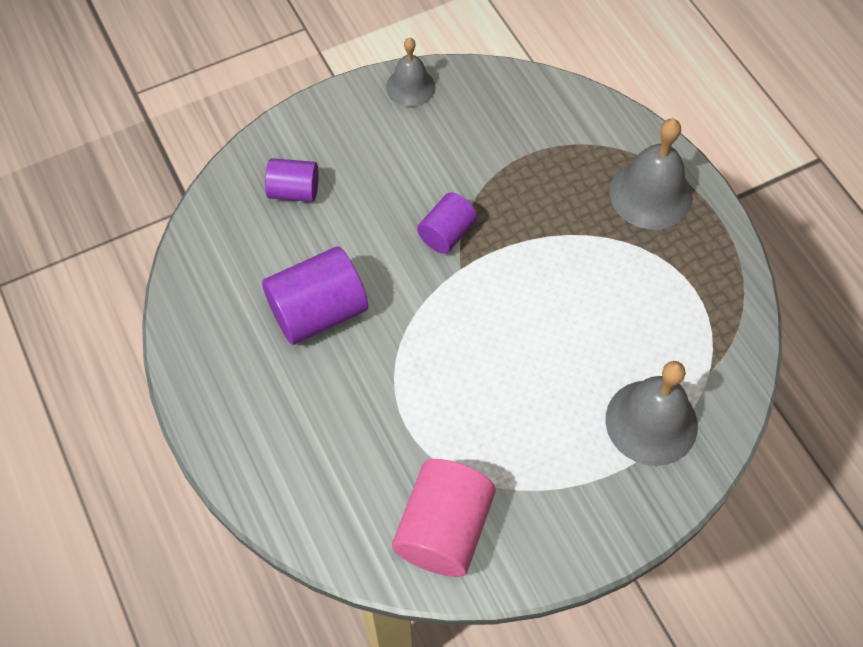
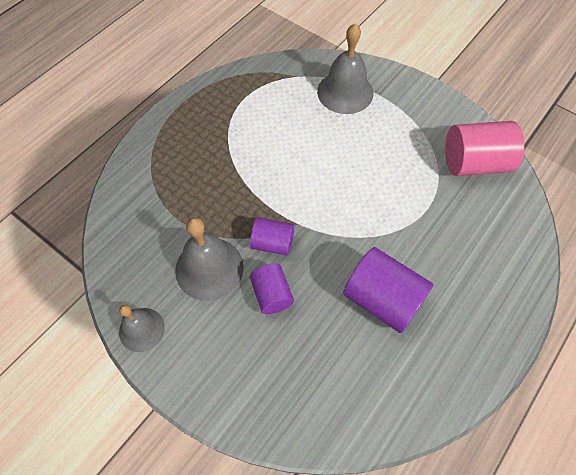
camera: 115 degrees left, 0 degrees up
purple cylinder [265,158,319,202] -> purple cylinder moved to [250,264,294,314]
grey bell [609,119,693,230] -> grey bell moved to [175,217,244,301]

